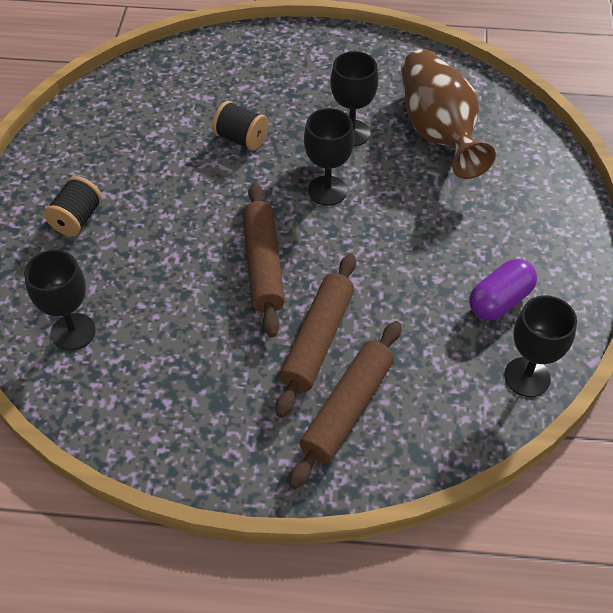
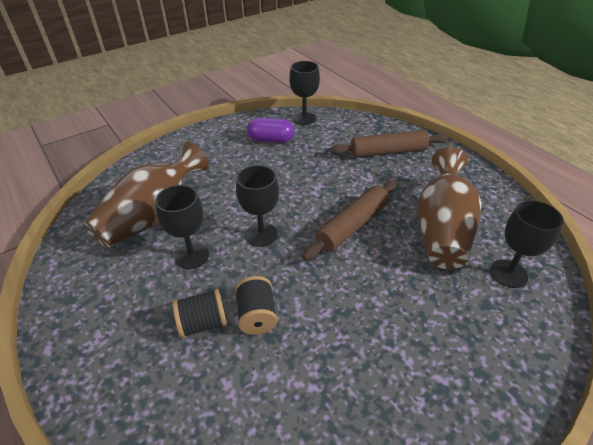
camera: 130 degrees left, 10 degrees down
black spool [44,176,102,236] -> black spool moved to [172,289,227,338]
brown rolling pin [276,254,356,418] -> none
none -> brown vase [417,147,481,269]

